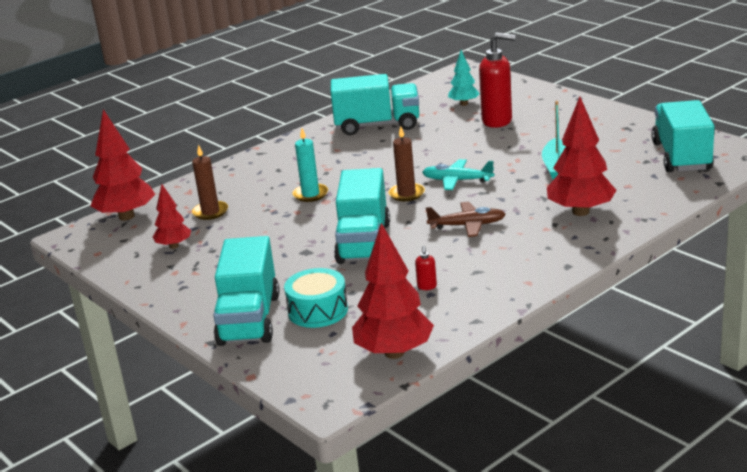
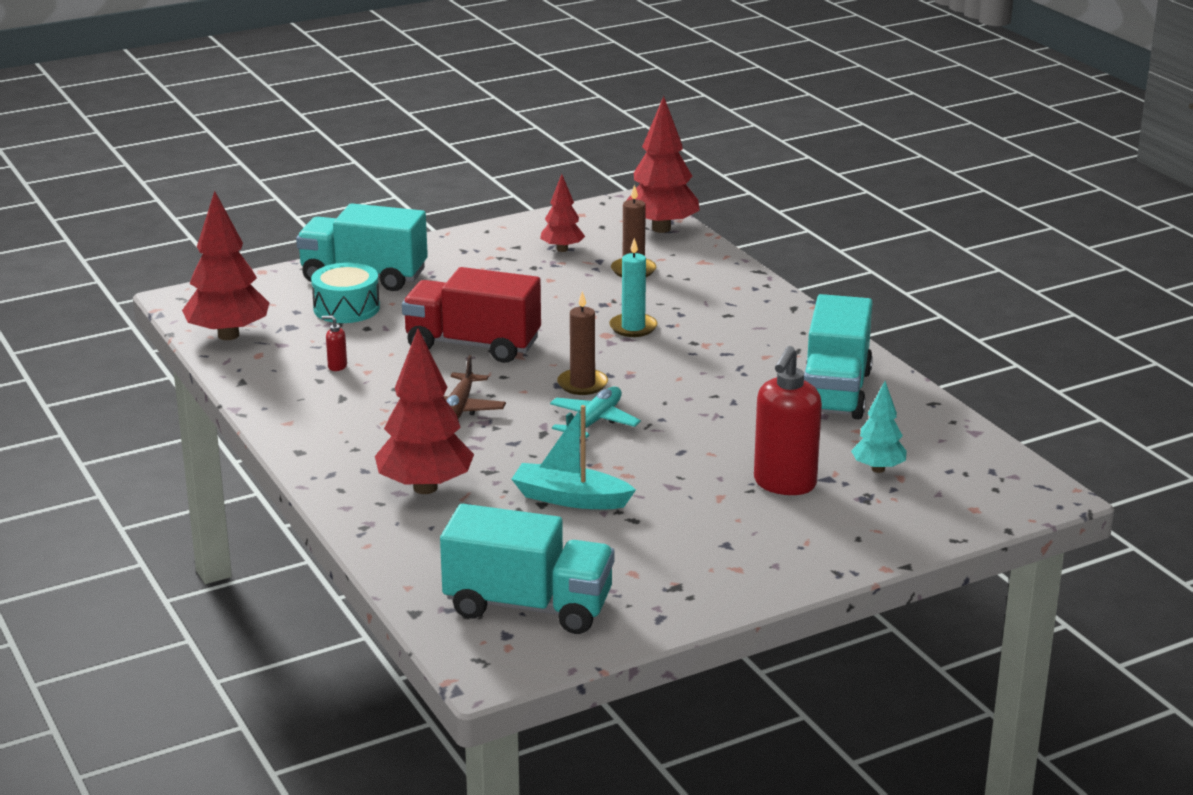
camera: 100 degrees right, 0 degrees up
turquoise truck [334,168,390,264] -> red truck [402,267,541,363]

